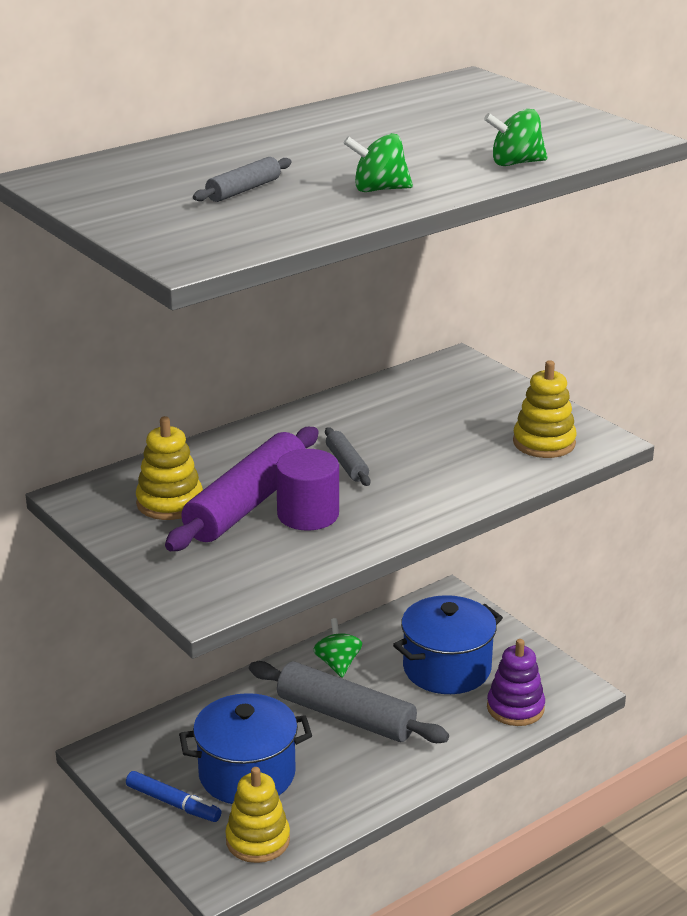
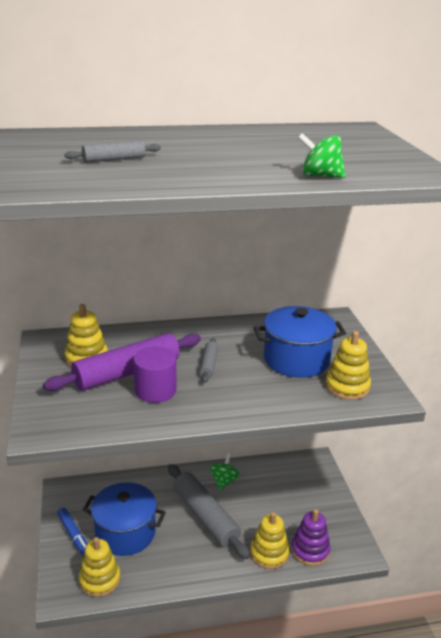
camera: 25 degrees right, 0 degrees up
green spinning top [344,133,413,192] -> none
blue pot [393,595,503,694] -> blue pot moved to [254,306,346,378]
none -> yellow stacking toy [250,512,289,569]

